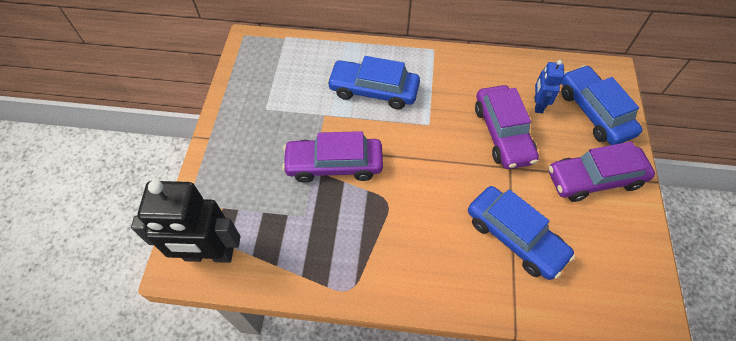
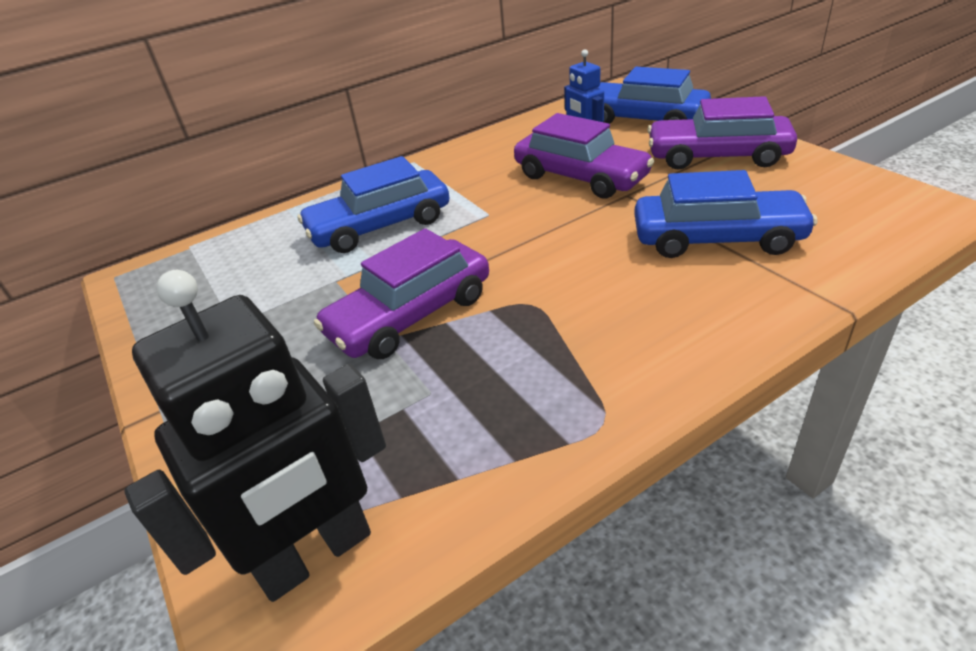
camera: 35 degrees left, 20 degrees down
purple car [549,142,655,202] -> purple car turned 60 degrees clockwise [647,96,797,170]

